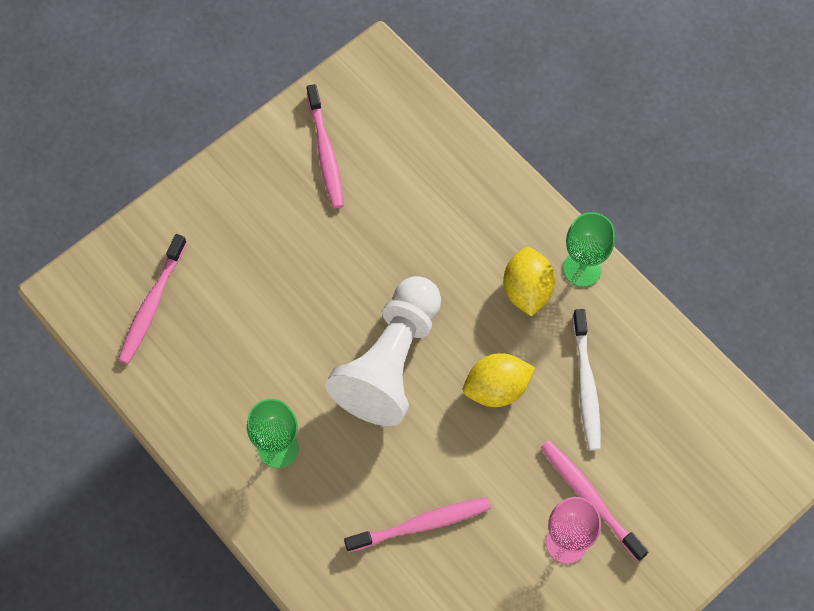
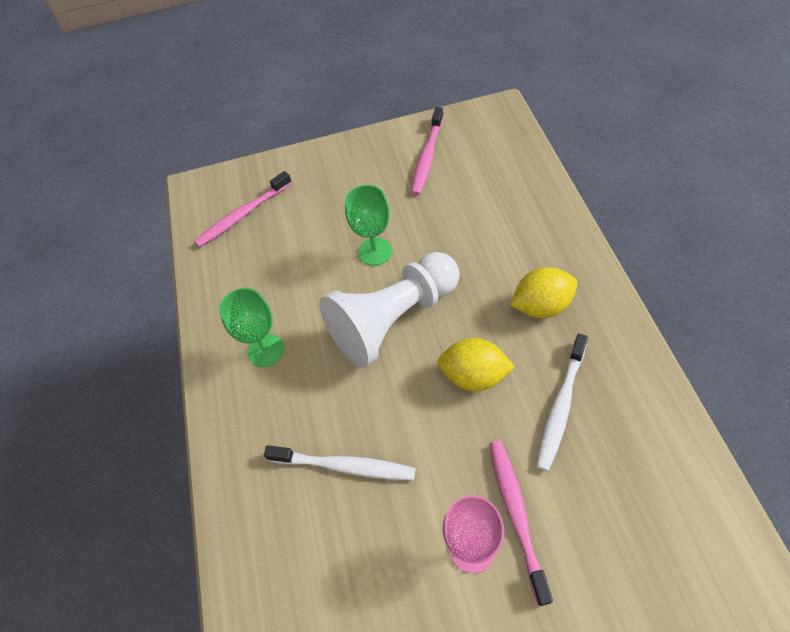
camera: 35 degrees right, 10 degrees down
pink toothbrush [344,497,491,552] -> white toothbrush [264,445,416,480]
yellow lemon [503,247,555,316] -> yellow lemon turned 45 degrees clockwise [510,267,578,318]
green goblet [563,212,615,287] -> green goblet moved to [345,185,392,266]

